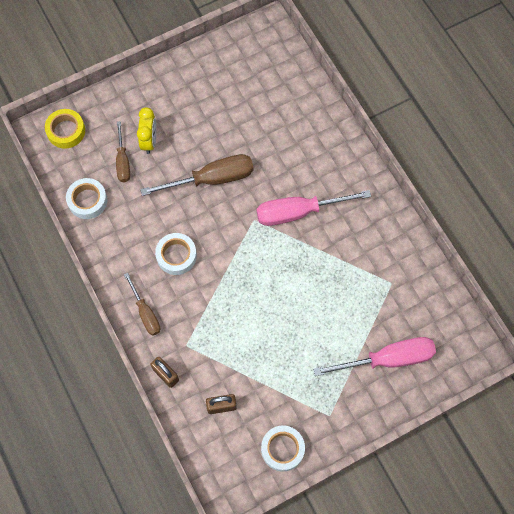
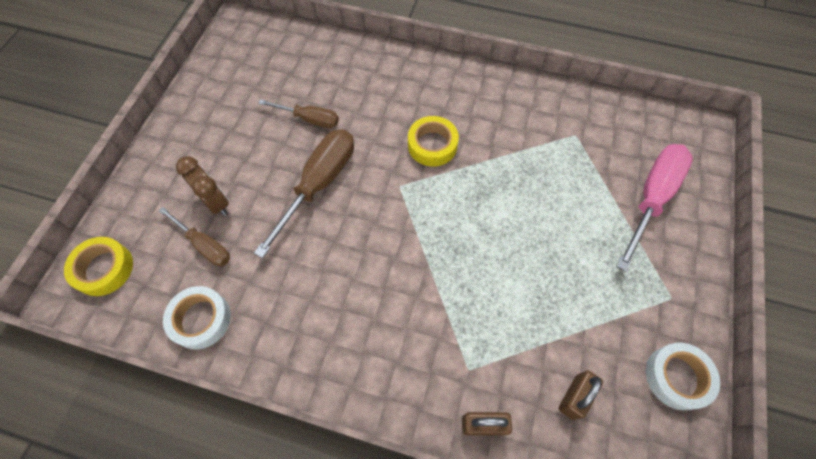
camera: 45 degrees left, 5 degrees down
brown screwdriver [124,273,160,336] -> brown screwdriver moved to [258,99,339,128]
yellow clock [137,107,157,154] -> brown clock [176,156,229,216]
white tape [155,233,197,275] -> none
pink screwdriver [257,190,371,226] -> yellow tape [408,116,459,167]

